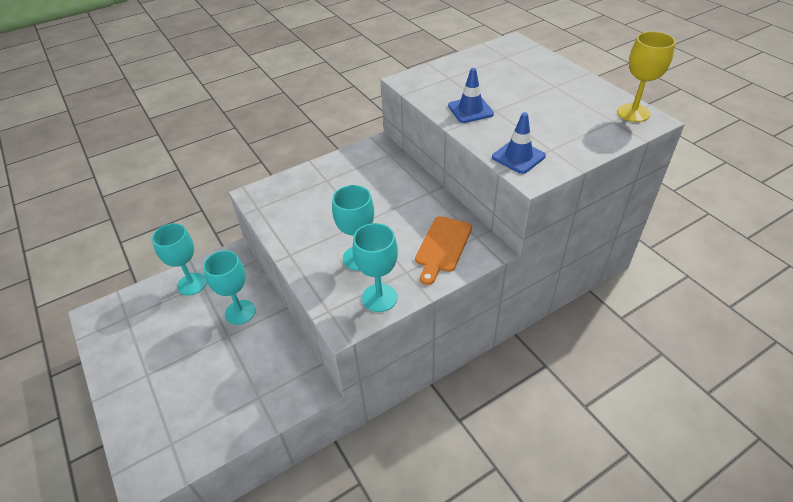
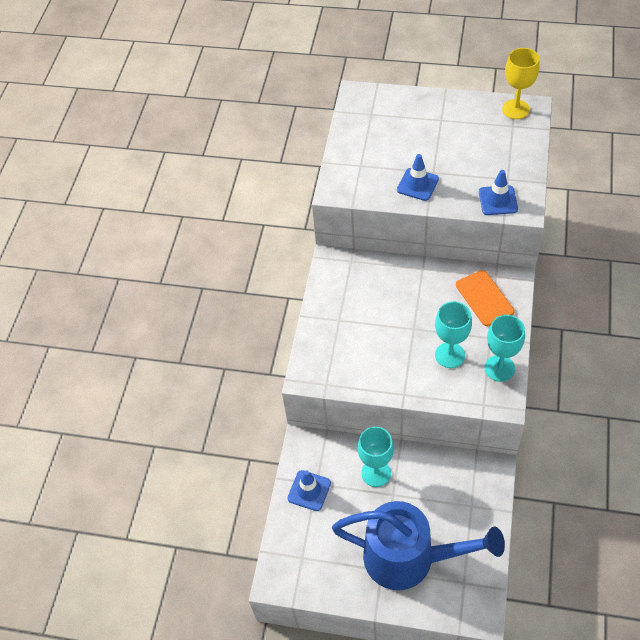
camera: 45 degrees left, 10 degrees up
turquoise goblet [152,223,207,296] -> blue traffic cone [288,470,331,511]
none -> blue watering can [332,501,505,590]

